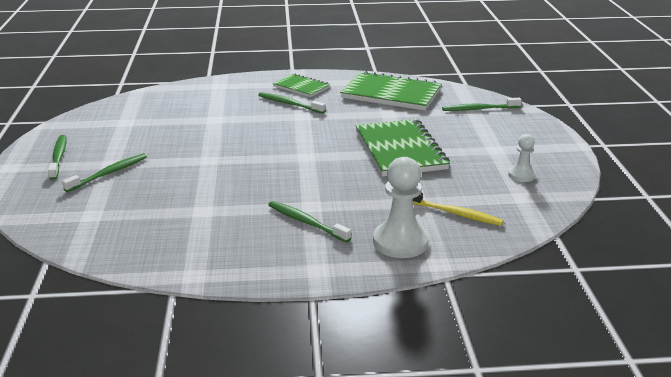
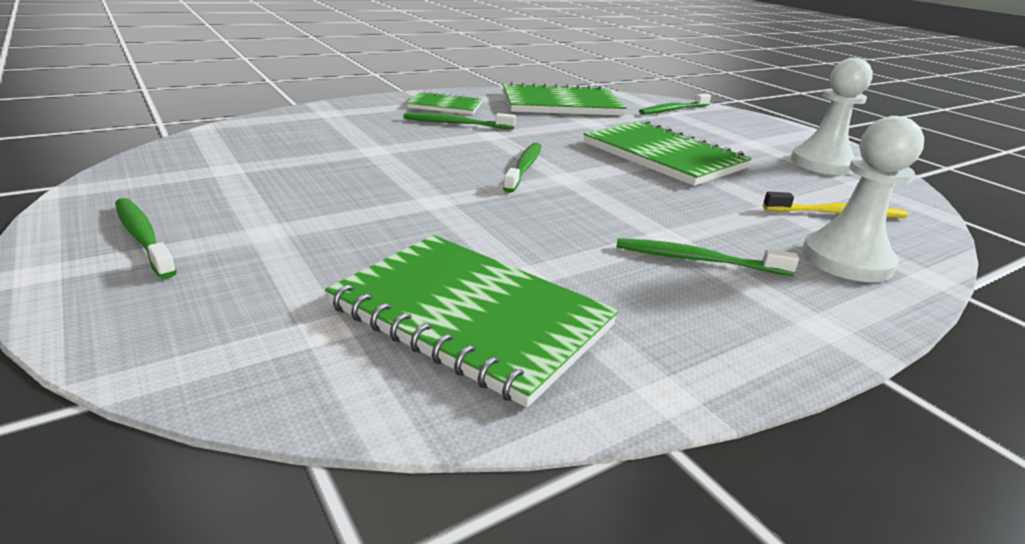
camera: 30 degrees left, 0 degrees up
green toothbrush [62,154,147,192] -> green toothbrush moved to [503,142,542,193]
white pawn [508,134,536,182] -> white pawn [791,58,873,175], size x1.80
none -> green notebook [325,235,619,408]

